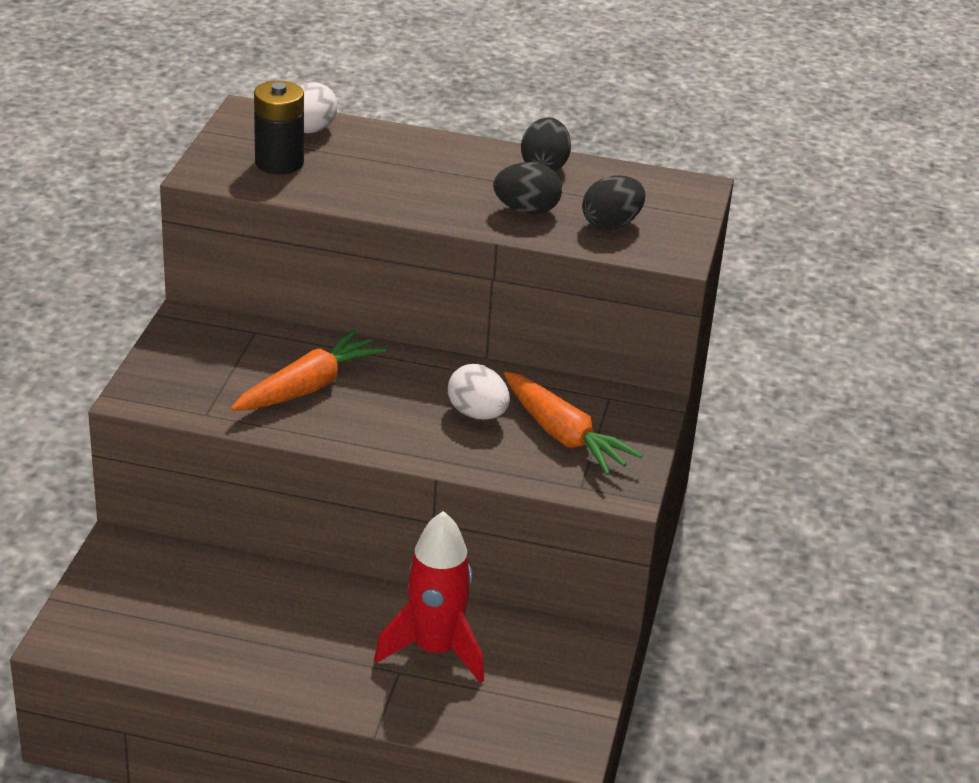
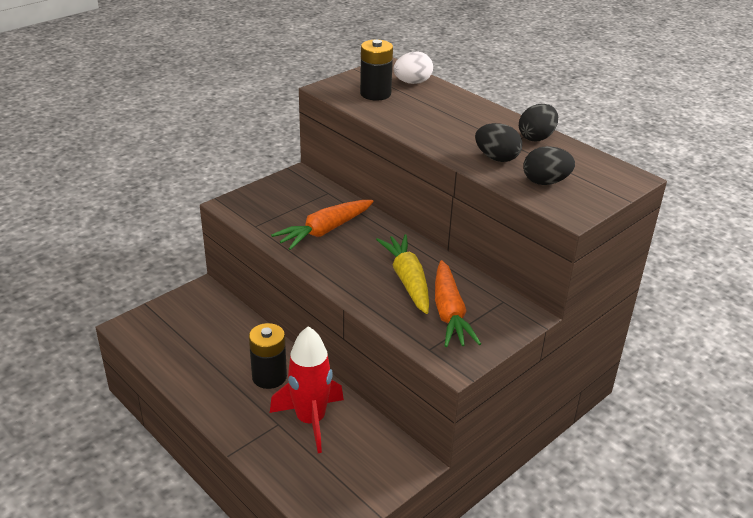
camera: 35 degrees right, 0 degrees up
orange carrot [231,329,386,411] -> orange carrot turned 150 degrees clockwise [271,200,374,250]
white egg [448,364,510,419] -> yellow carrot [376,234,429,314]
none -> black battery [249,323,287,389]

